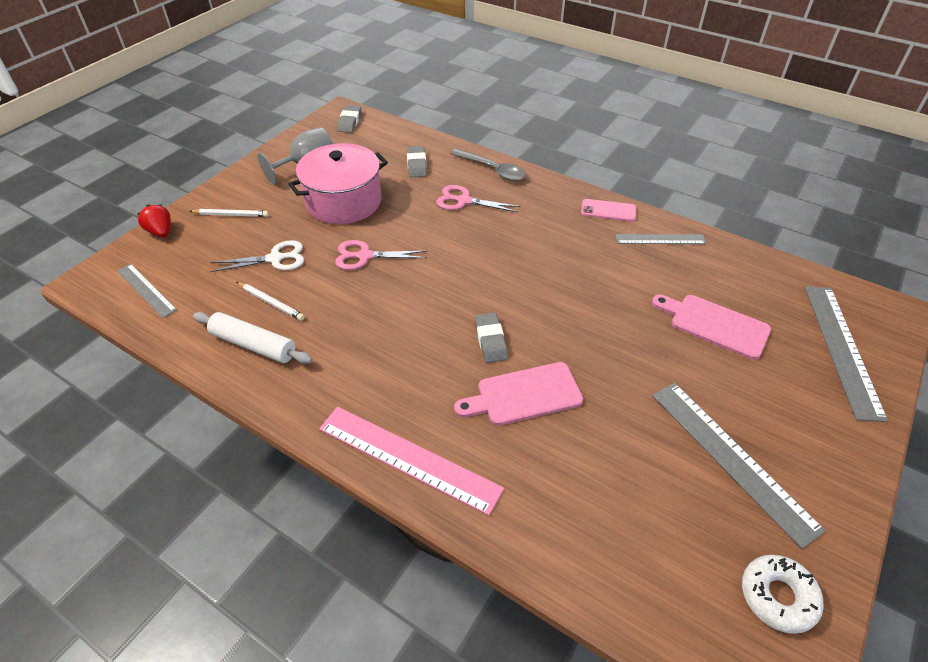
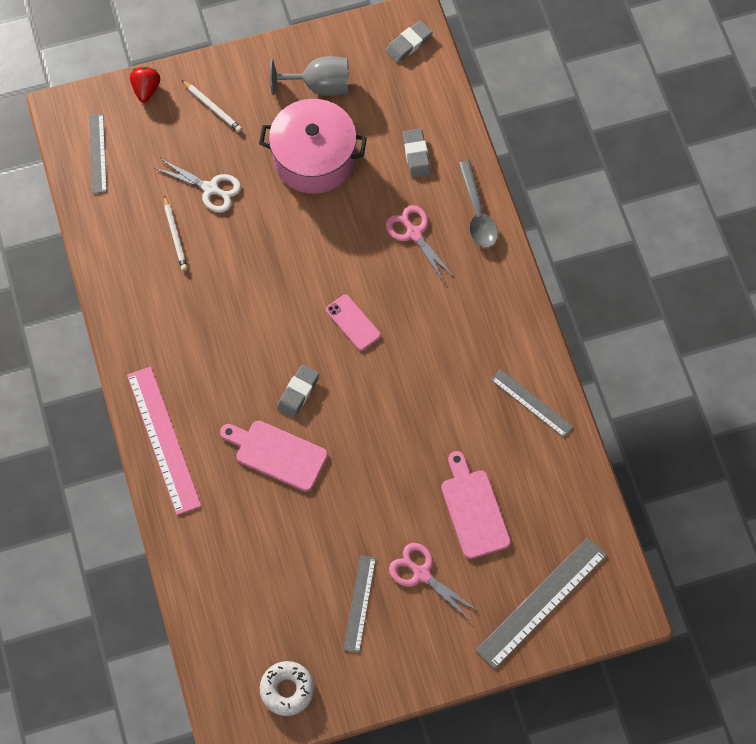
camera: 40 degrees right, 20 degrees up
white rolling pin [193,312,312,364] -> none
pink scissors [335,240,427,270] -> pink scissors moved to [389,543,478,619]
grey eraser [407,146,427,177] -> grey eraser turned 45 degrees counterclockwise [403,129,431,178]
pink phone [581,199,636,222] -> pink phone moved to [326,294,381,351]
grey ruler [652,383,826,549] -> grey ruler [344,555,376,653], size x0.60

